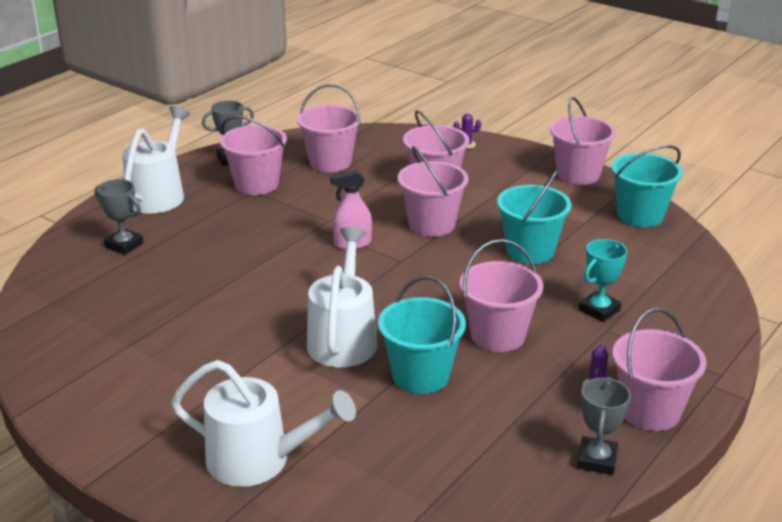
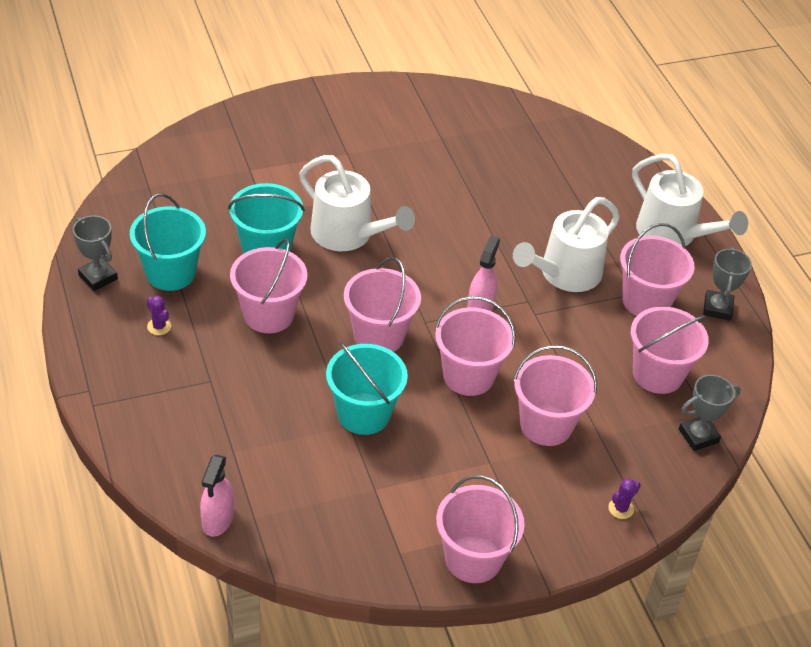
camera: 120 degrees right, 15 degrees up
grey trophy [95,179,143,255] -> grey trophy moved to [679,375,741,451]
white watering can [171,360,356,487] -> white watering can moved to [513,197,620,292]
turquoise trophy [579,239,627,322] -> none
turquoise bucket [611,145,683,227] -> turquoise bucket moved to [130,193,206,291]
pink bucket [612,308,706,431] -> pink bucket moved to [344,257,421,352]
none -> pink spray bottle [200,454,234,537]

